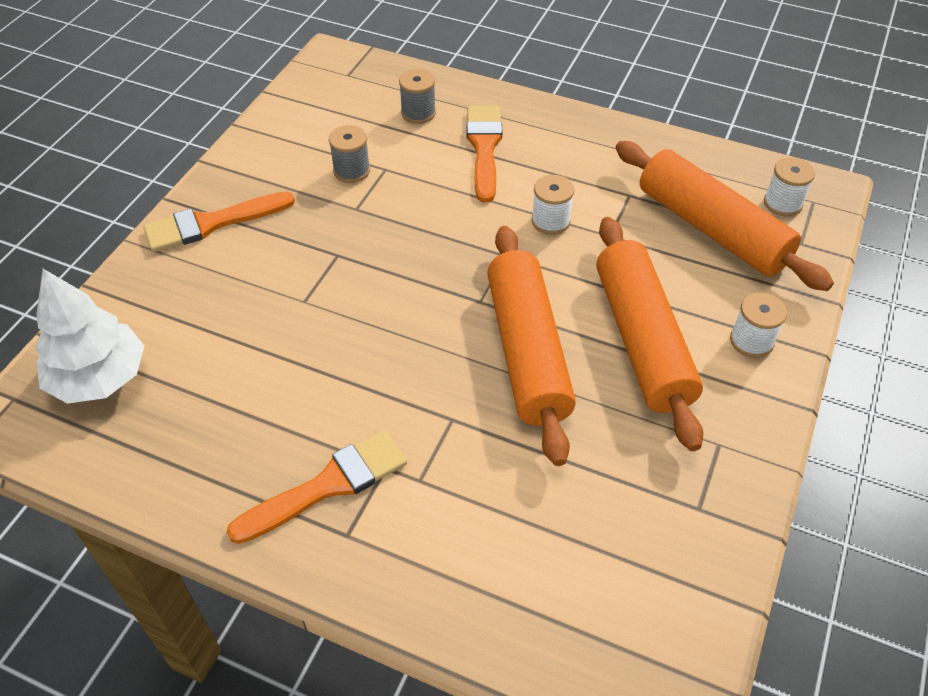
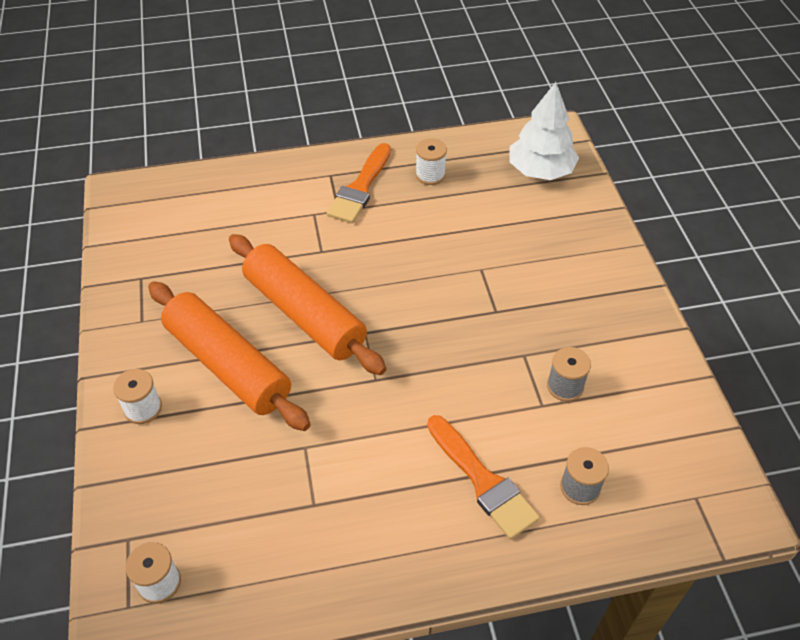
camera: 145 degrees right, 0 degrees up
orange brush [143,192,295,252] -> none
white spool [531,175,574,235] -> white spool moved to [416,138,447,185]
orange rolling pin [616,141,834,291] -> none

